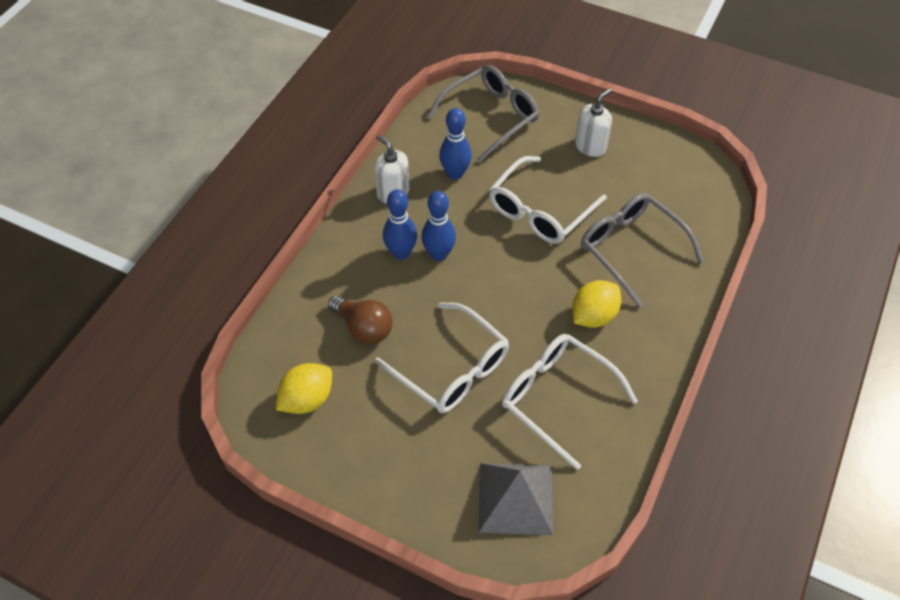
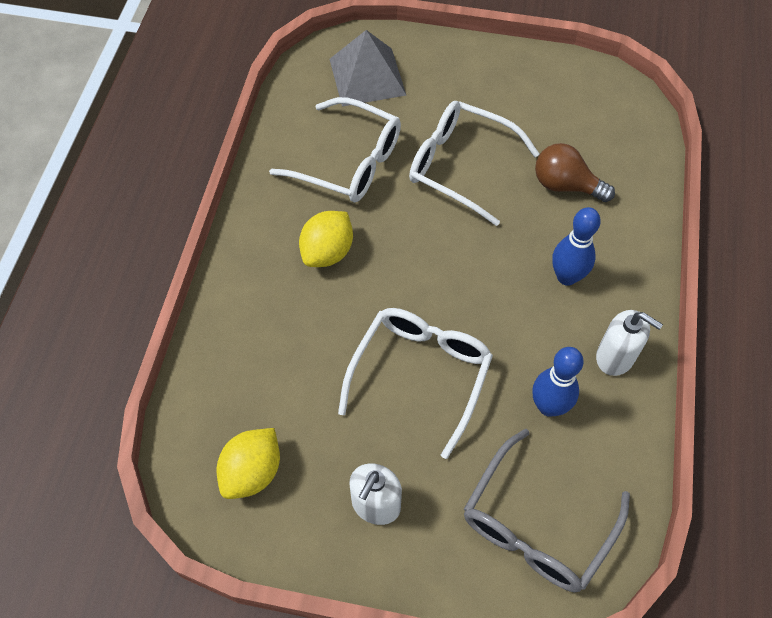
camera: 165 degrees right, 5 degrees up
yellow lemon [276,363,332,414] -> yellow lemon moved to [217,428,280,499]
blue bowling pin [422,191,456,261] -> none
grey glasses [581,193,704,308] -> none

